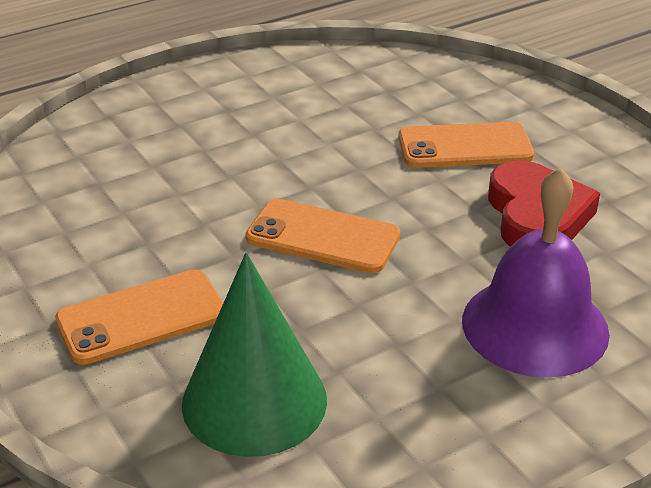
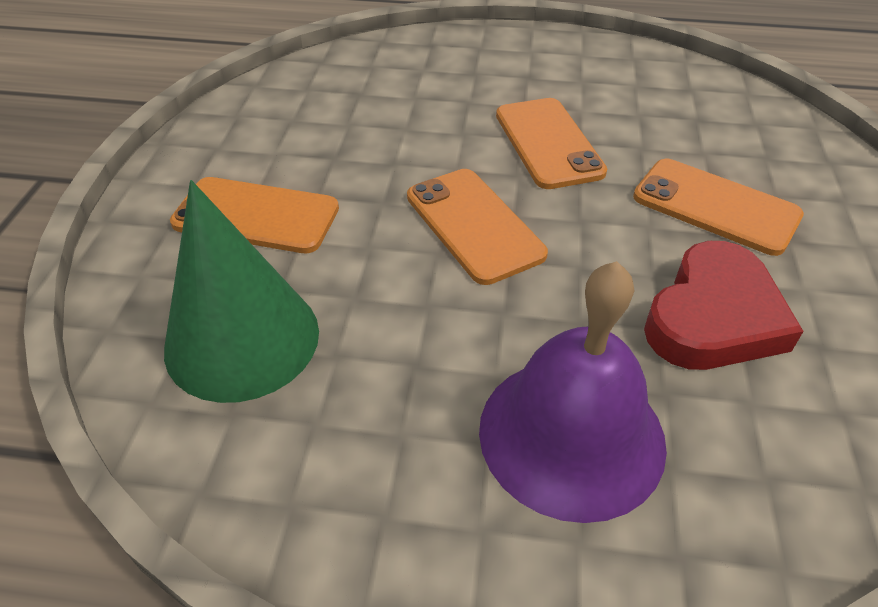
camera: 40 degrees right, 10 degrees up
none -> orange phone [496,98,607,189]

